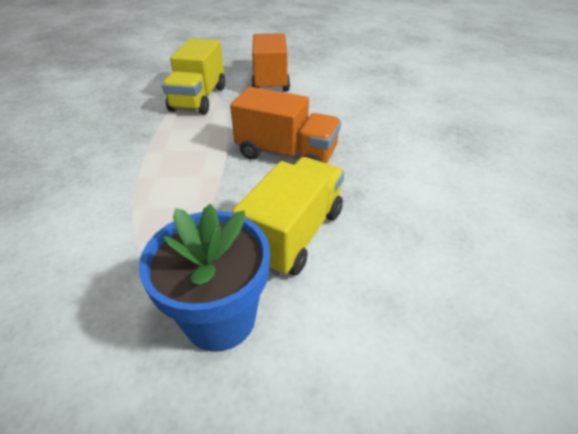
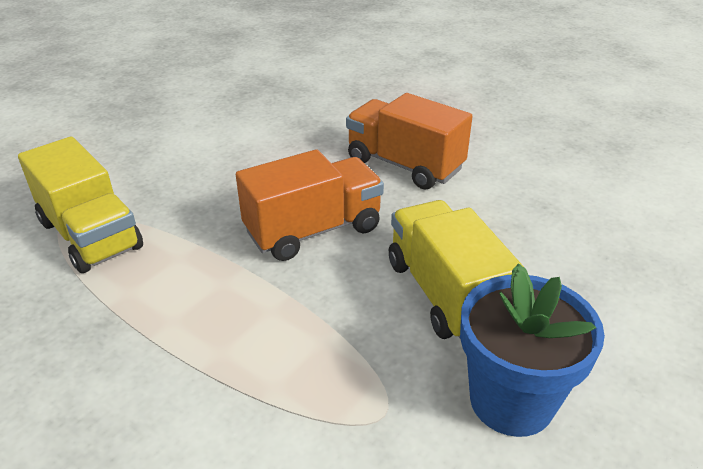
camera: 50 degrees left, 5 degrees down
orange truck [252,33,290,92] -> orange truck moved to [346,93,473,190]

